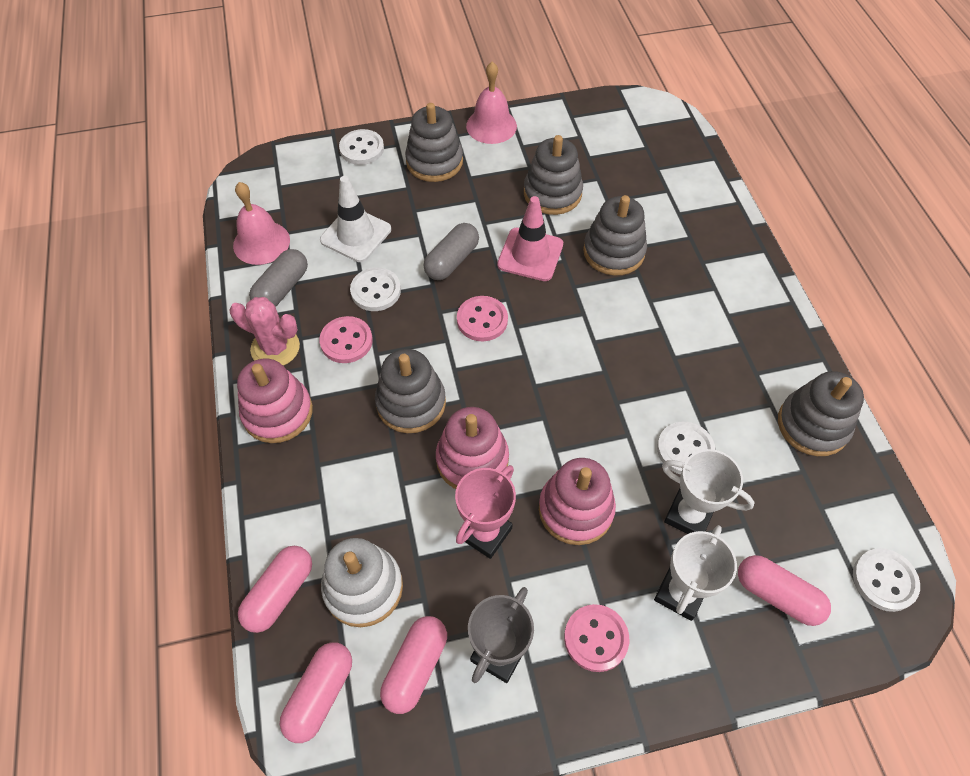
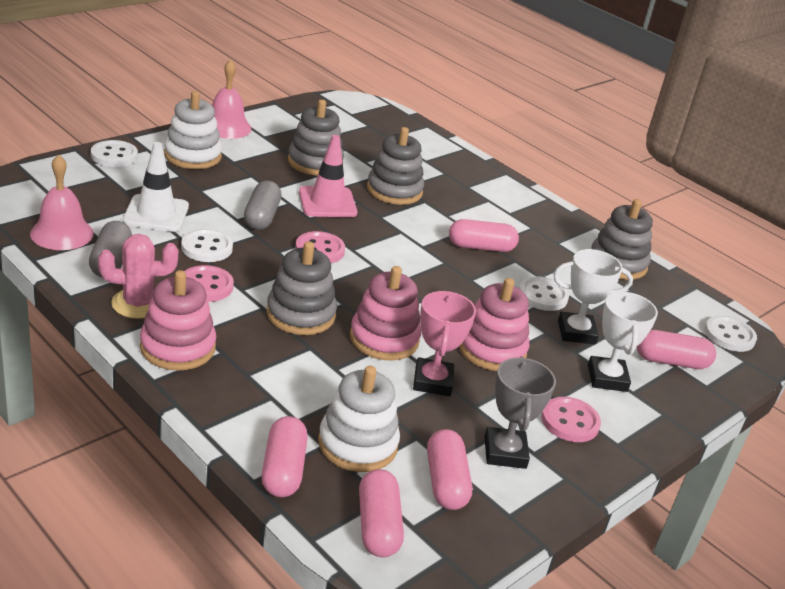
camera: 35 degrees left, 25 degrees down
grey stacking toy [405,103,463,182] -> white stacking toy [164,91,222,169]
none -> pink capsule [449,219,519,252]

